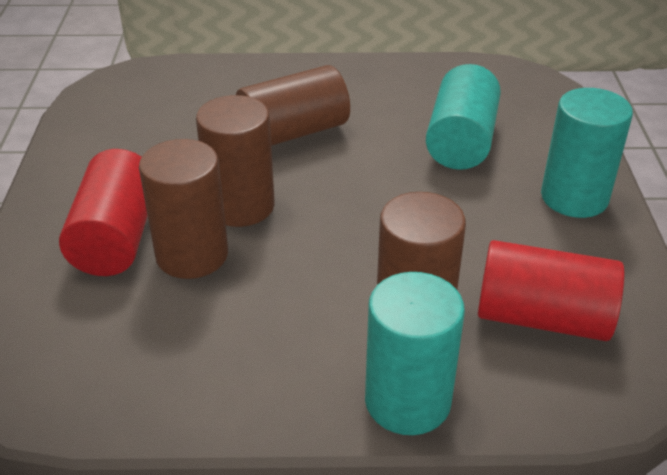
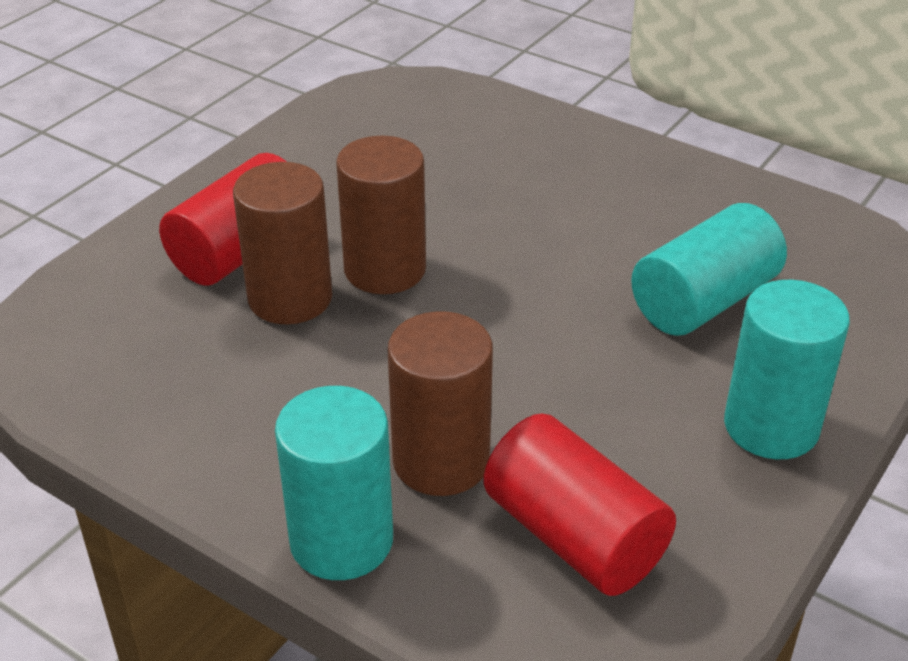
camera: 35 degrees right, 0 degrees up
brown cylinder [236,65,350,146] -> none

